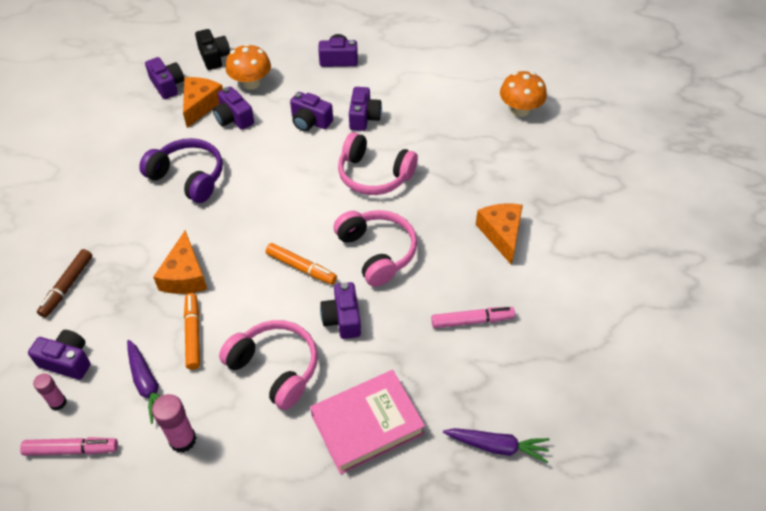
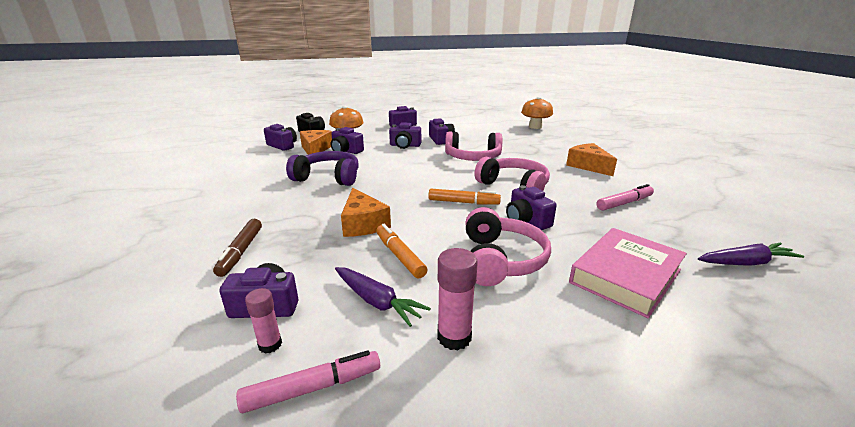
camera: 20 degrees left, 25 degrees down
pink headphones [219,320,318,410] -> pink headphones turned 75 degrees clockwise [465,207,551,286]

